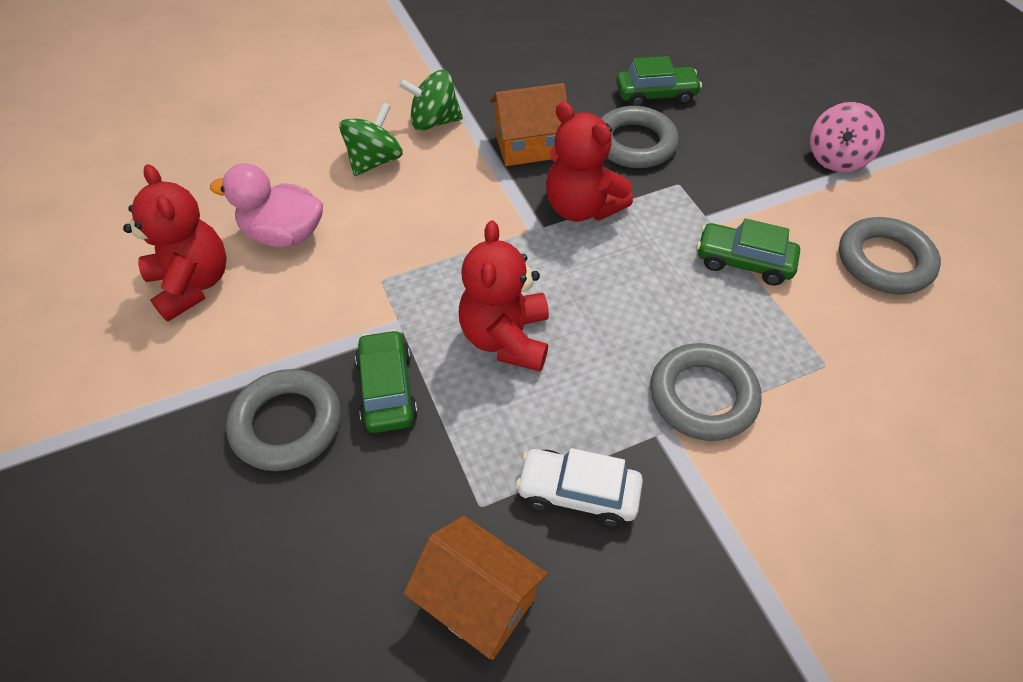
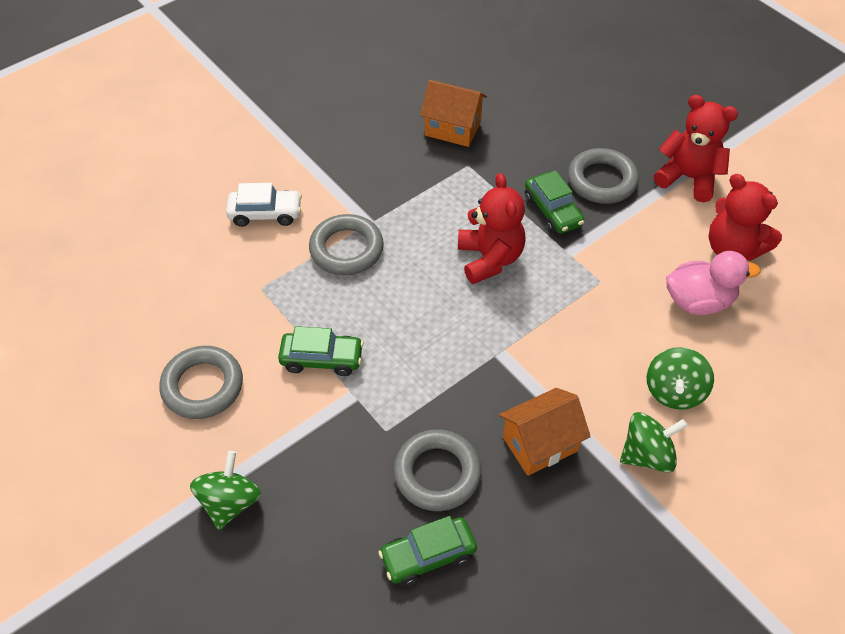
camera: 165 degrees right, 0 degrees up
white car [516,448,643,527] -> white car moved to [226,183,302,227]
red teddy bear [546,102,633,221] -> red teddy bear moved to [654,95,738,202]
pink spinning top [810,102,885,172] -> green spinning top [190,451,261,530]

